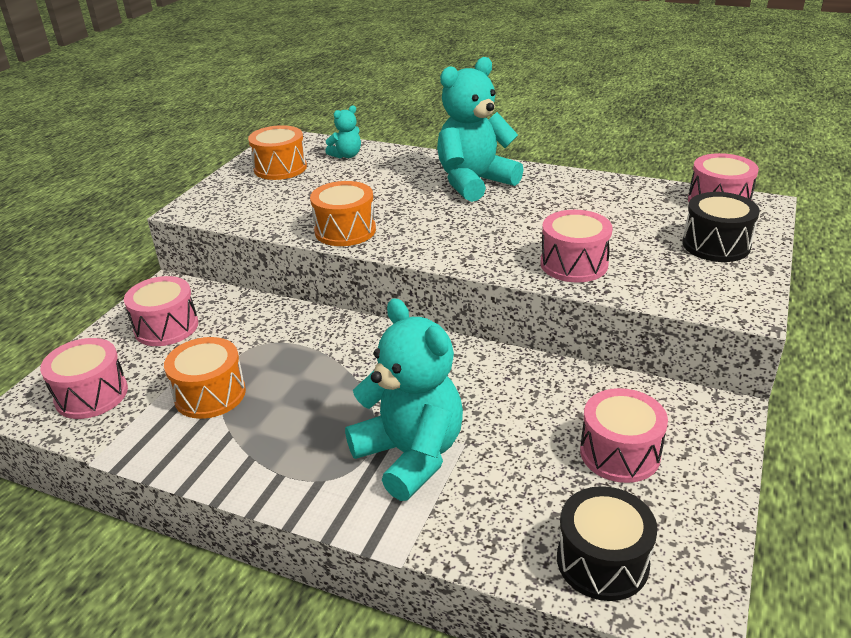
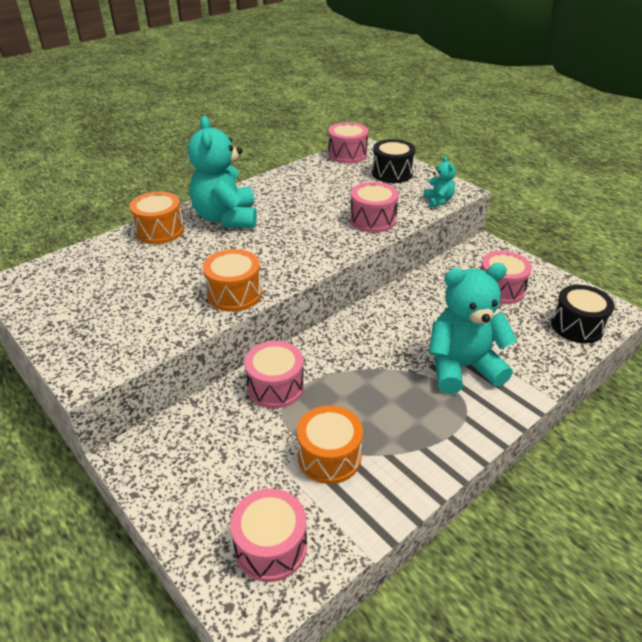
camera: 65 degrees left, 5 degrees up
pink drum [124,276,198,346] -> pink drum moved to [244,341,304,408]
orange drum [248,125,307,180] -> orange drum moved to [129,192,184,244]
turquoise teddy bear [325,105,361,159] -> turquoise teddy bear moved to [424,156,456,208]

